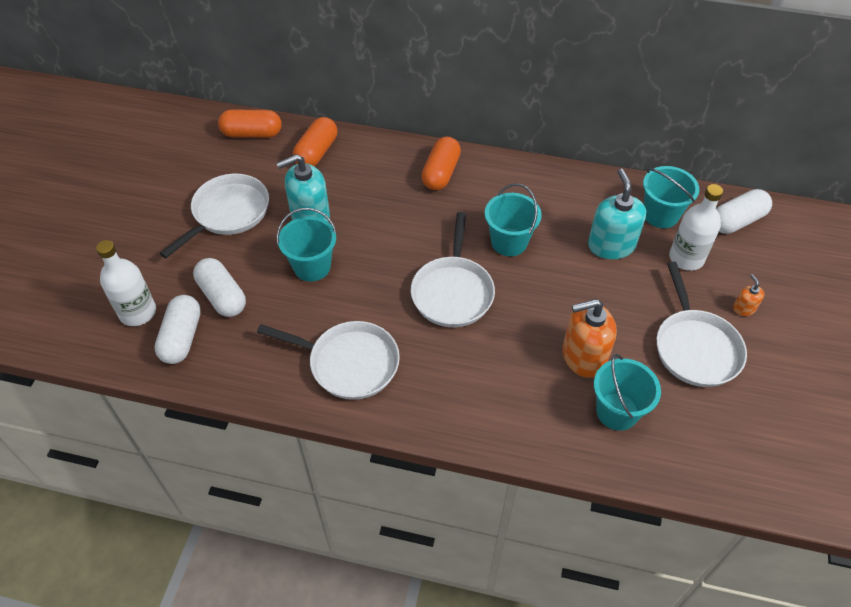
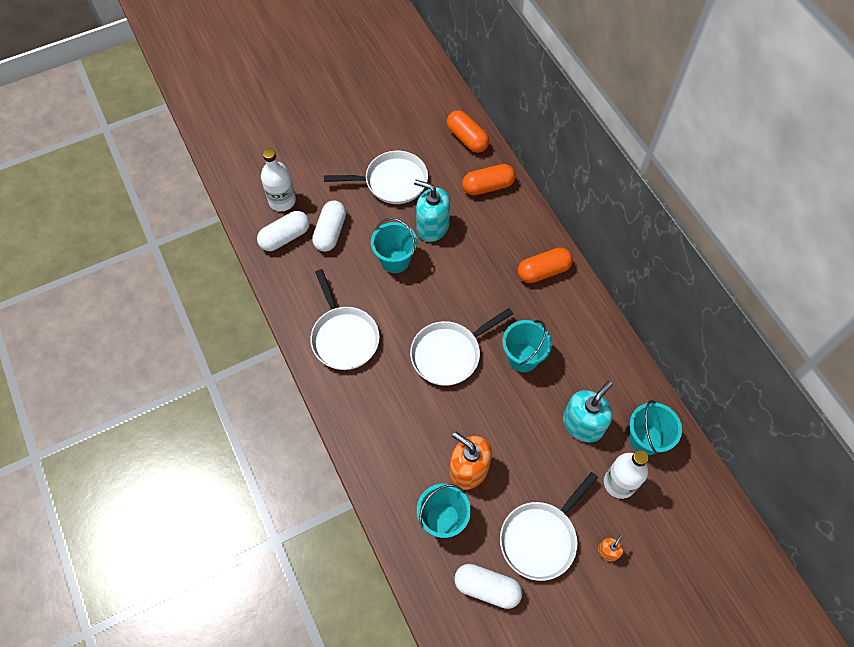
camera: 50 degrees right, 10 degrees up
white capsule [716,189,772,234] -> white capsule moved to [454,564,522,609]

